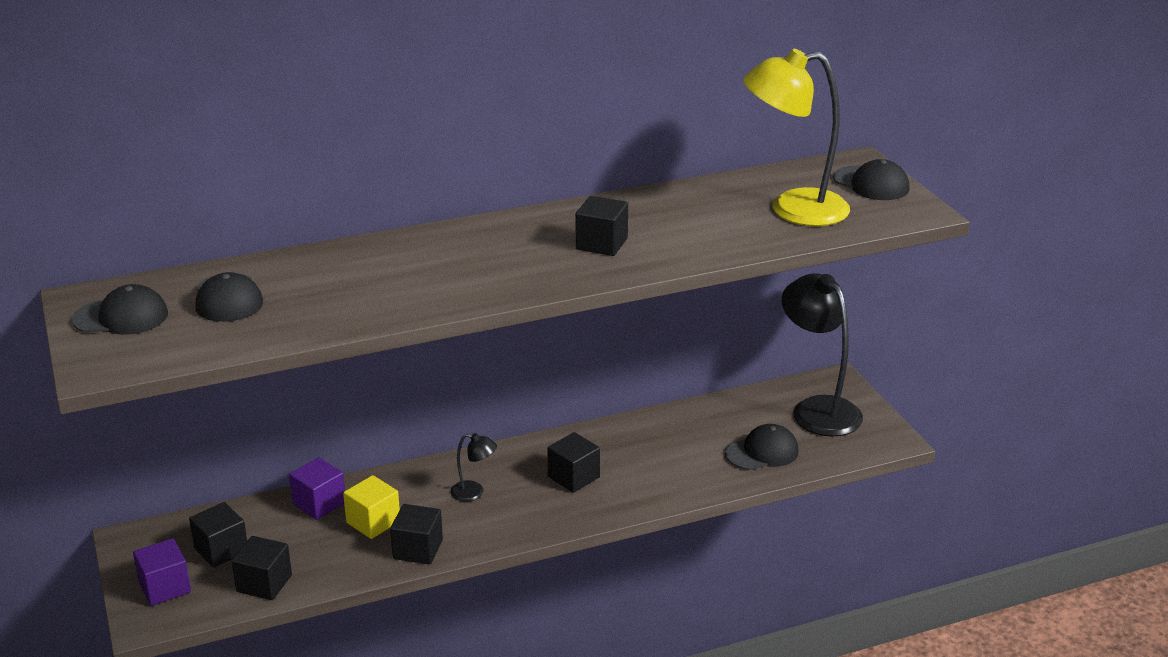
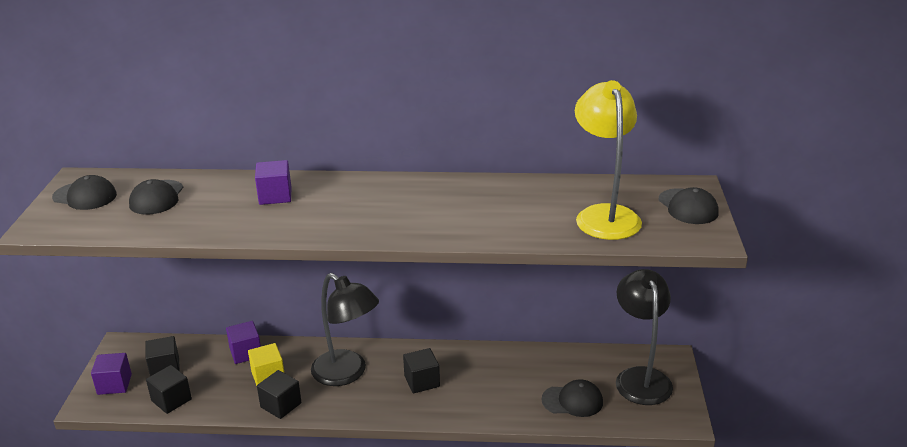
camera: 25 degrees right, 0 degrees up
black lamp [450,433,497,502] -> black lamp [311,273,379,386], size x2.23
black cube [576,196,628,256] -> none
yellow lamp [743,49,850,226] -> yellow lamp turned 60 degrees clockwise [575,80,642,240]
none -> purple cube [255,160,291,205]

